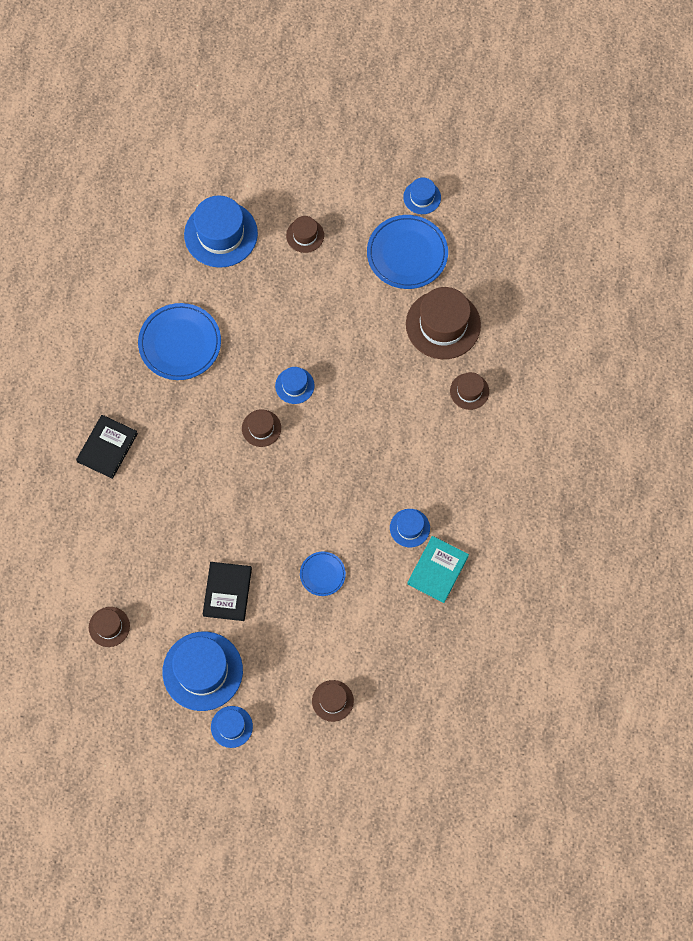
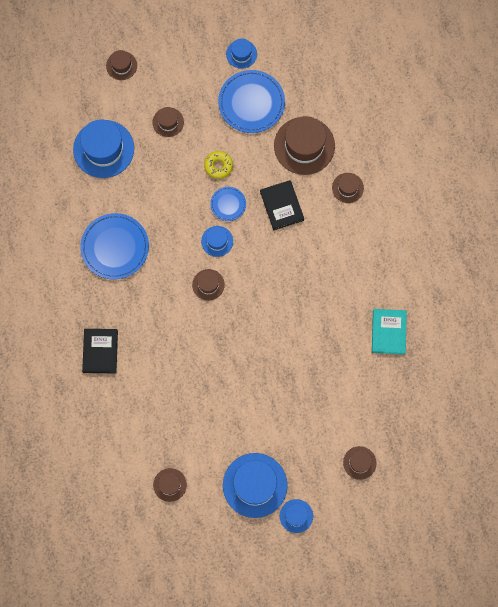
camera: 25 degrees left, 5 degrees up
black book [202,562,252,621] -> black book moved to [260,180,304,230]
blue plate [300,552,346,596] -> blue plate moved to [210,187,246,221]
blue hat [390,509,430,547] -> none
none -> brown hat [106,50,137,80]
none -> yellow donut [204,151,233,179]

